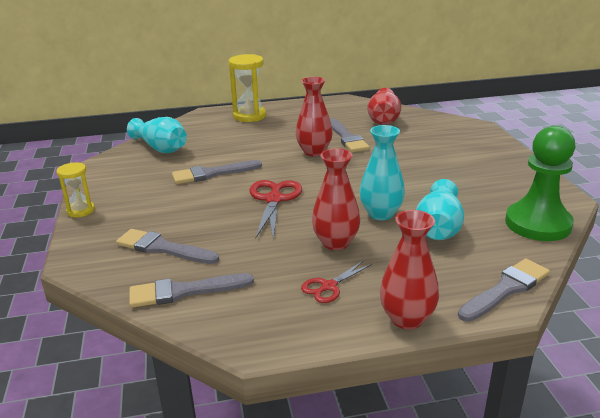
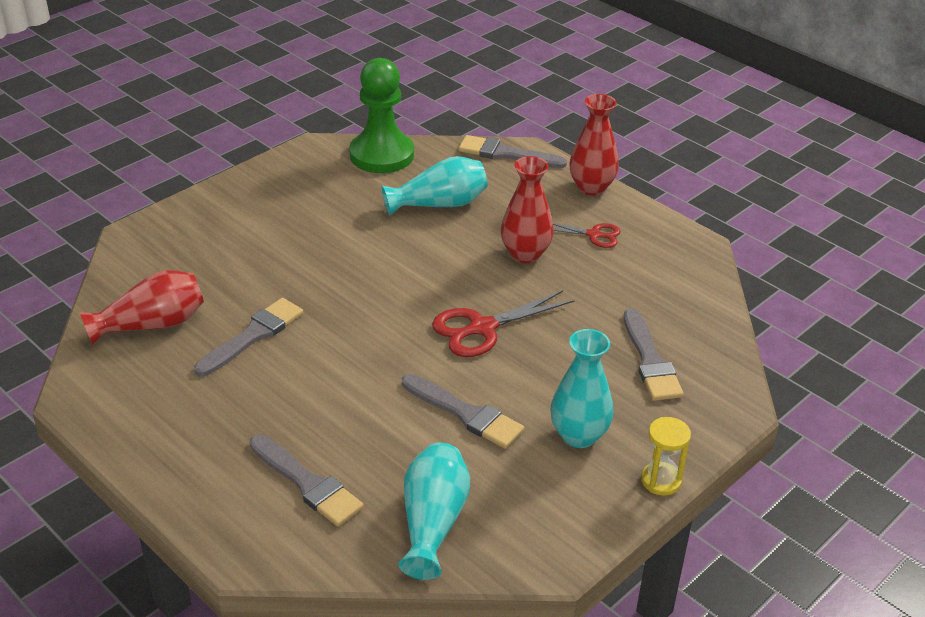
camera: 125 degrees left, 10 degrees up
grey brush [129,273,254,308] -> grey brush moved to [250,435,364,526]
yellow hourglass [229,54,266,122] -> none
red vase [296,77,333,156] -> none
turquoise vase [359,125,405,220] -> turquoise vase moved to [550,329,613,448]

